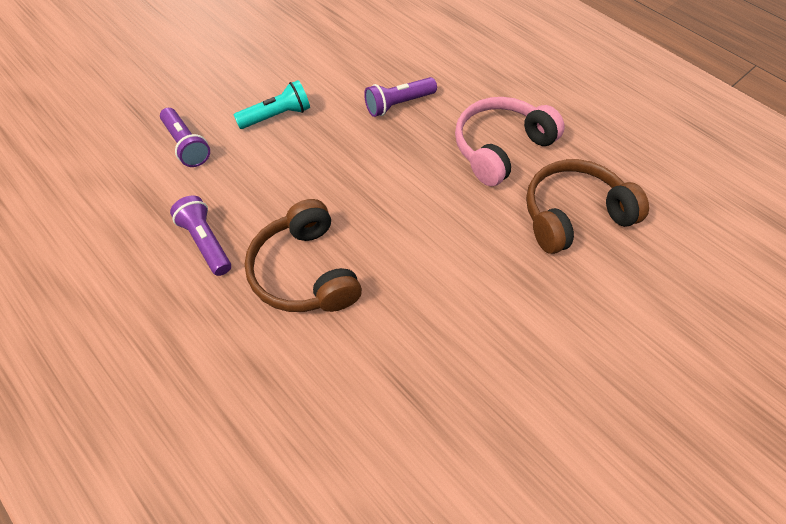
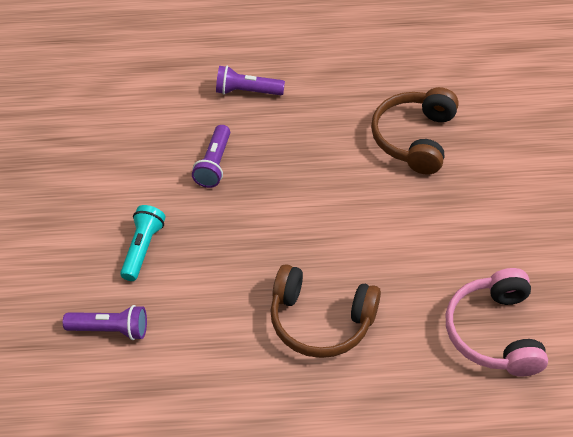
camera: 50 degrees left, 5 degrees down
purple flashlight [170,195,231,276] -> purple flashlight moved to [216,66,285,95]
pink headphones [455,97,565,186] -> pink headphones moved to [446,268,548,376]

